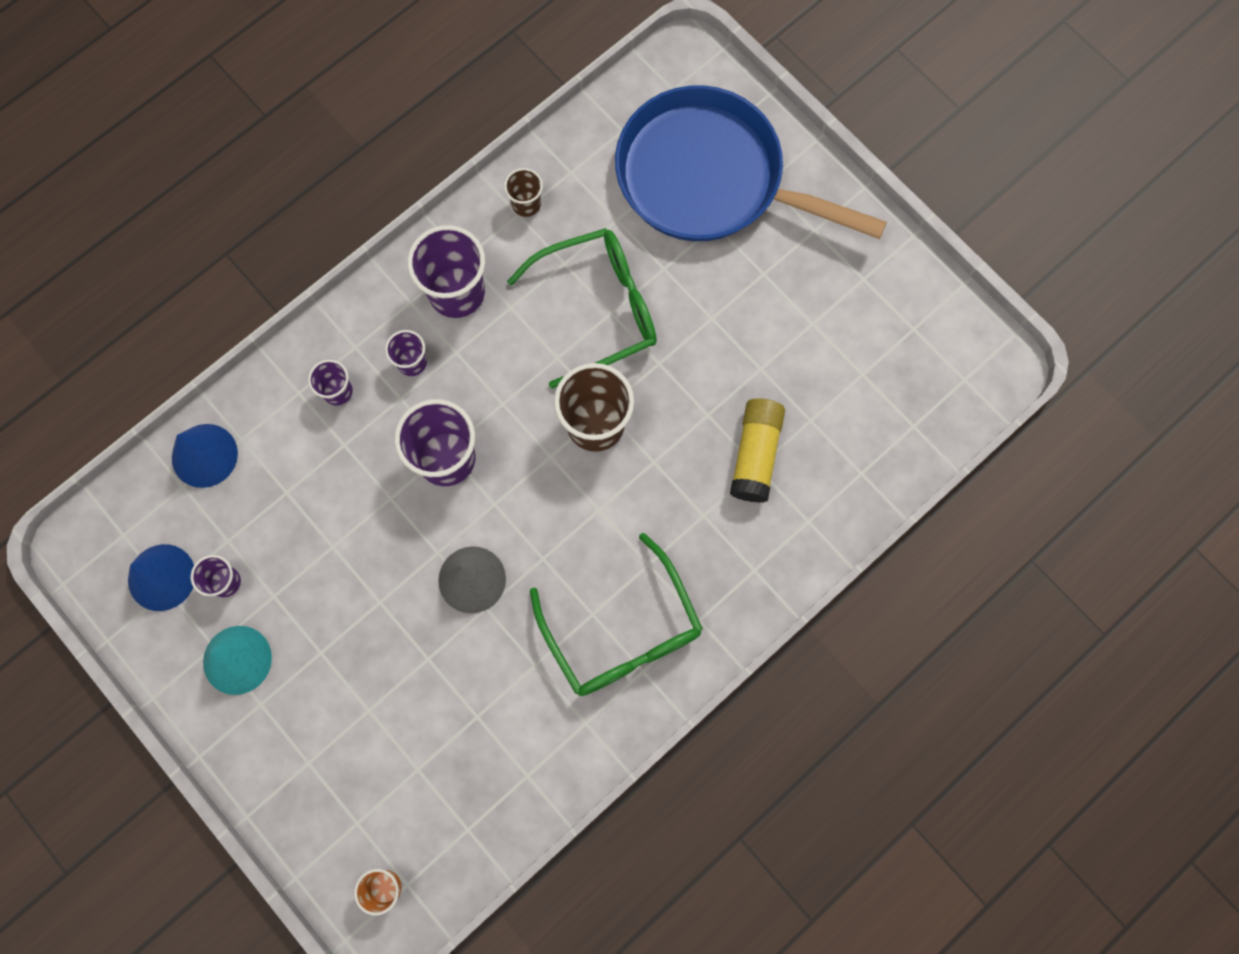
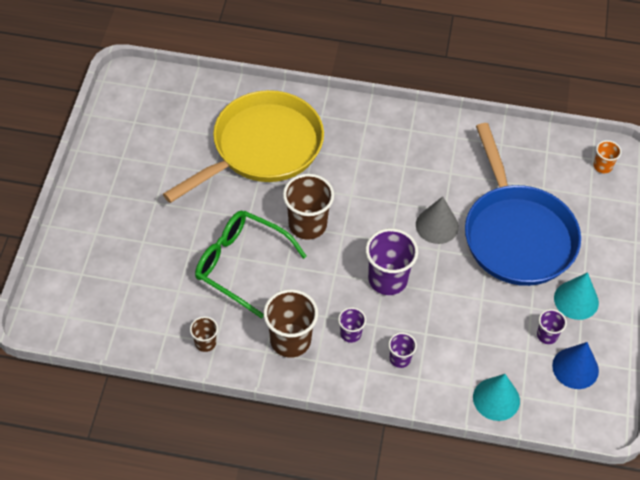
camera: 130 degrees left, 20 degrees down
blue cone [172,424,238,488] -> turquoise cone [473,374,520,421]
purple cup [407,225,485,318] -> brown cup [263,289,318,358]
green glasses [530,533,703,696] -> none
blue pan [615,85,887,241] -> blue pan moved to [465,123,581,286]
yellow glue stick [730,398,785,503] -> yellow pan [163,90,324,203]

